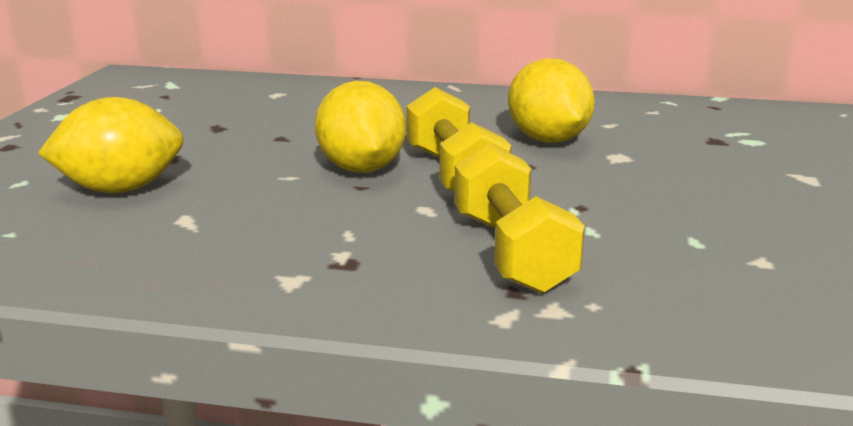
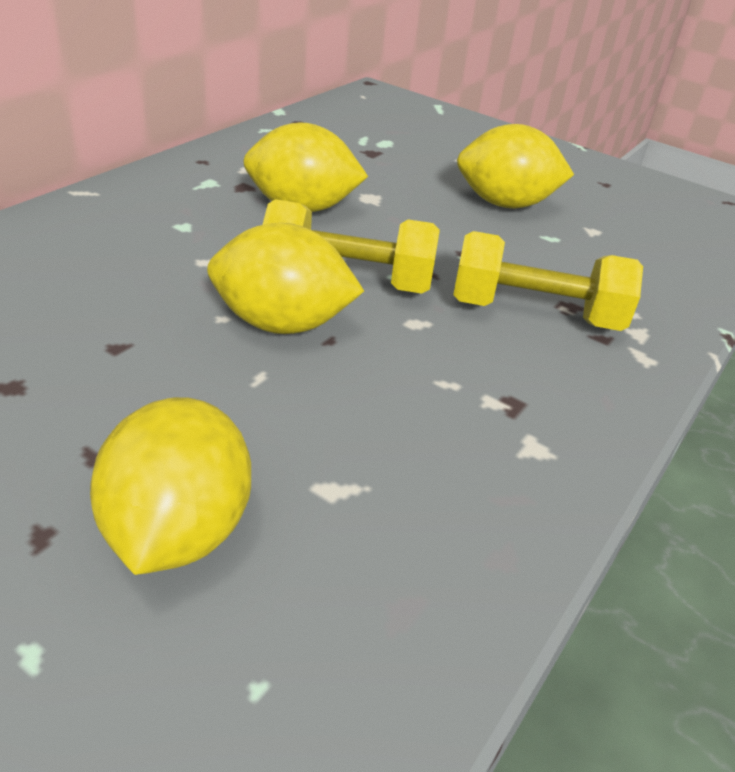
camera: 70 degrees left, 15 degrees up
none -> yellow lemon [457,124,574,208]

